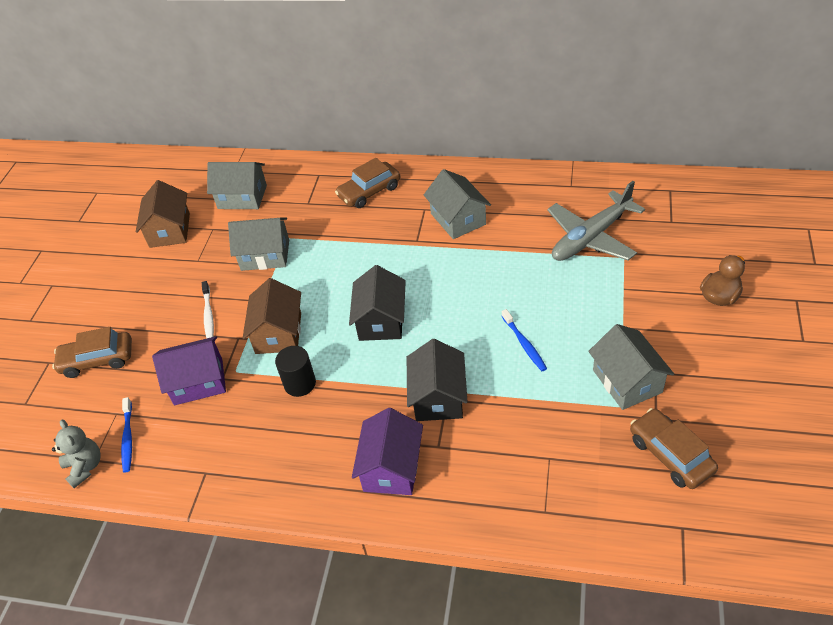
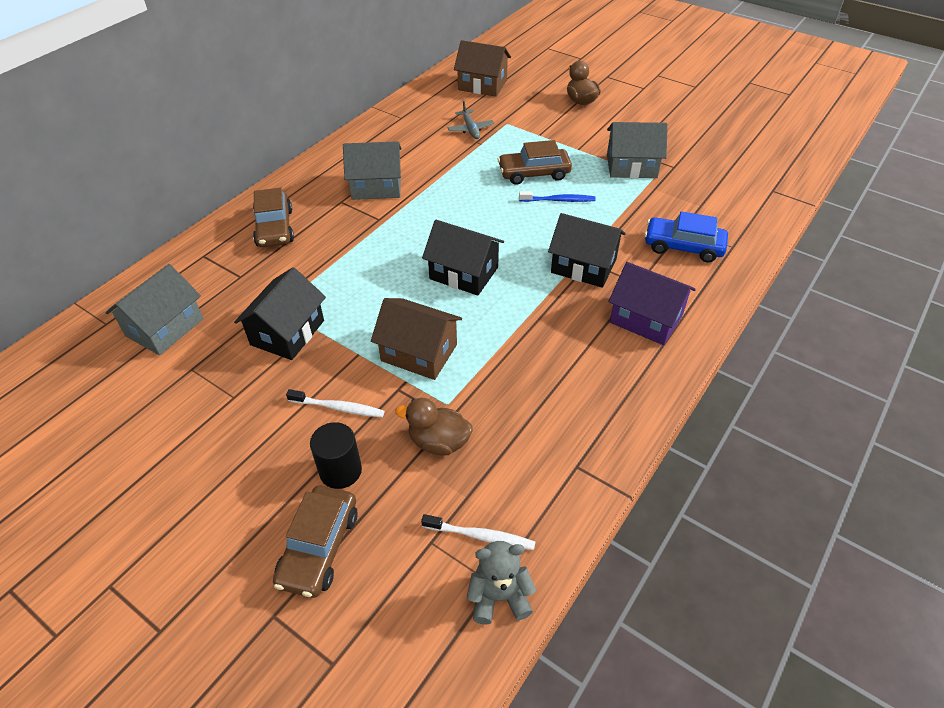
camera: 70 degrees left, 0 degrees up
blue toothbrush [121,397,132,472] -> white toothbrush [421,514,535,550]
brown house [136,180,190,248] -> brown house moved to [454,40,511,97]
purple house [152,336,226,405] -> brown duck [395,398,473,456]
grey house [228,217,289,271] -> black house [234,267,326,360]
black cylinder [275,346,316,397] -> black cylinder moved to [310,422,362,489]
grey plane [547,181,645,261] -> grey plane [448,101,494,139], size x0.48
brown car [630,408,718,489] -> brown car moved to [498,140,572,185]
none -> blue car [644,211,728,262]

